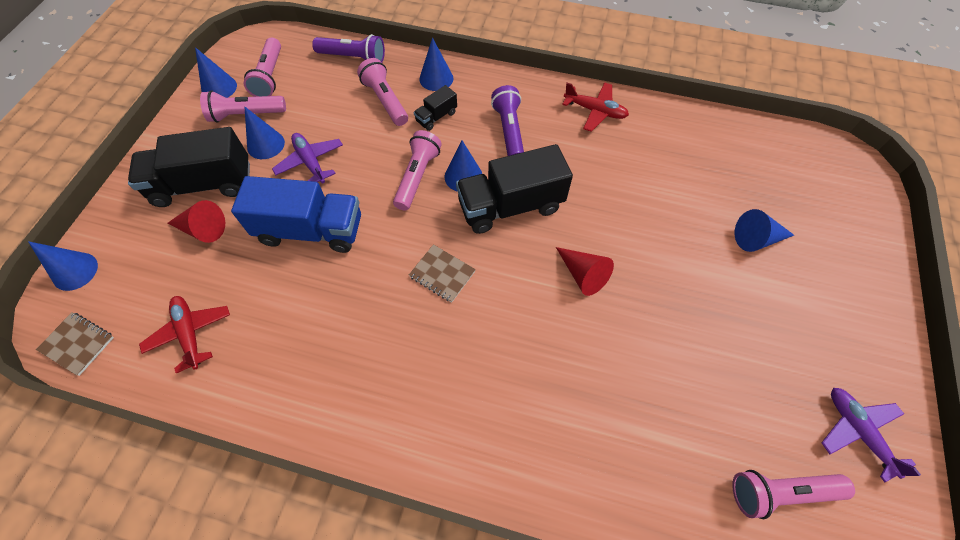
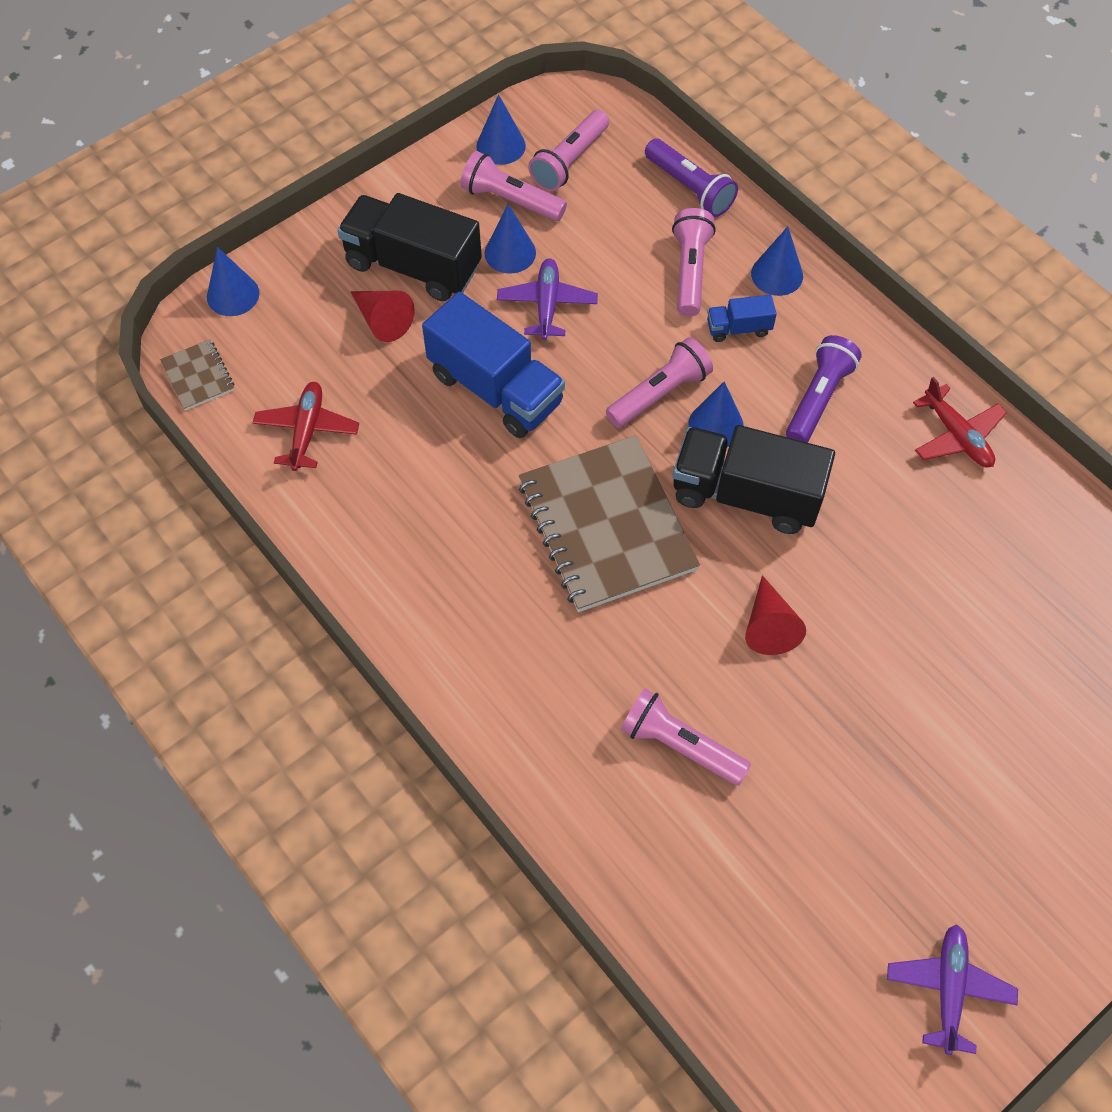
camera: 35 degrees right, 0 degrees up
brown notebook [409,244,476,303] -> brown notebook [519,435,700,612], size x2.28
black truck [413,85,457,131] -> blue truck [707,295,777,342]
pink flashlight [732,470,855,519] -> pink flashlight moved to [620,688,751,786]
blue cone [735,209,794,252] -> none

